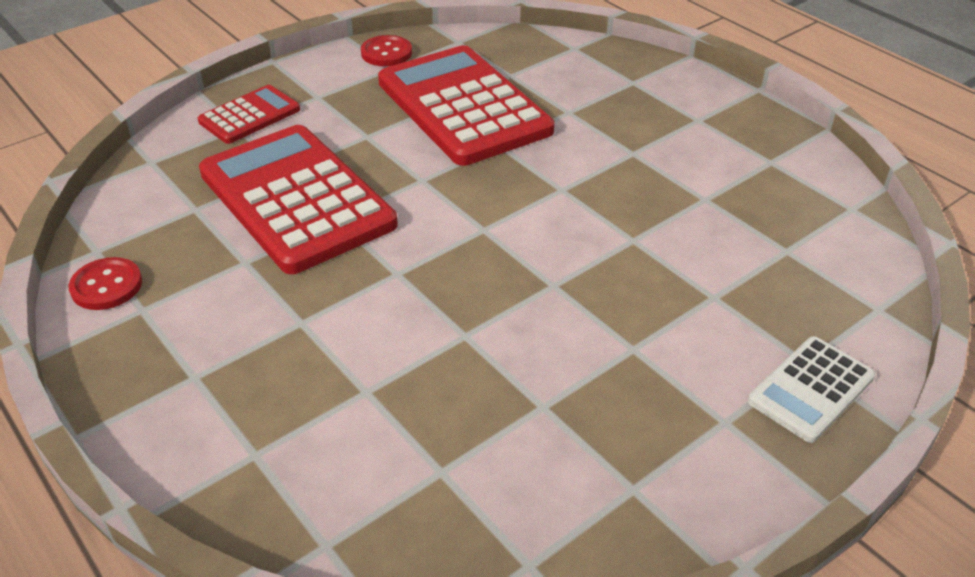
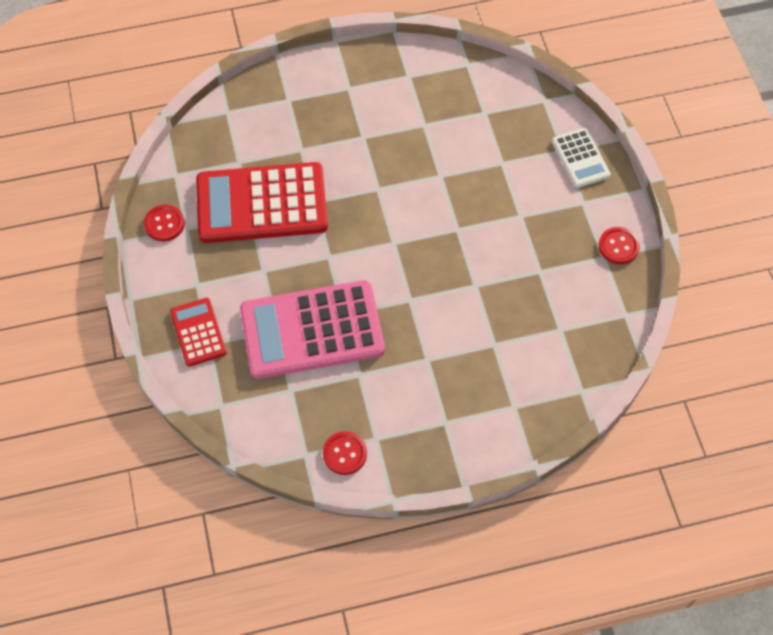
camera: 65 degrees left, 20 degrees up
red calculator [199,125,398,274] -> pink calculator [240,280,385,379]
none -> red button [599,227,640,264]

